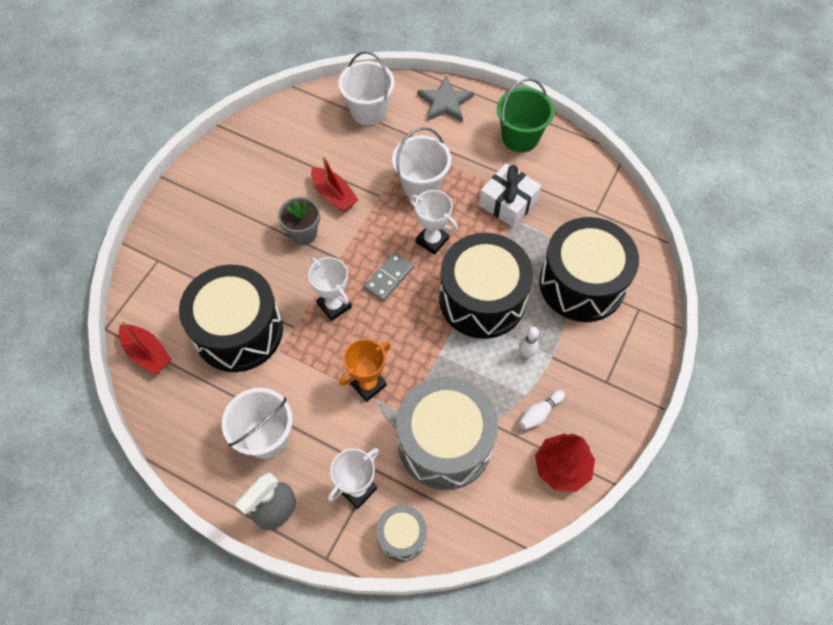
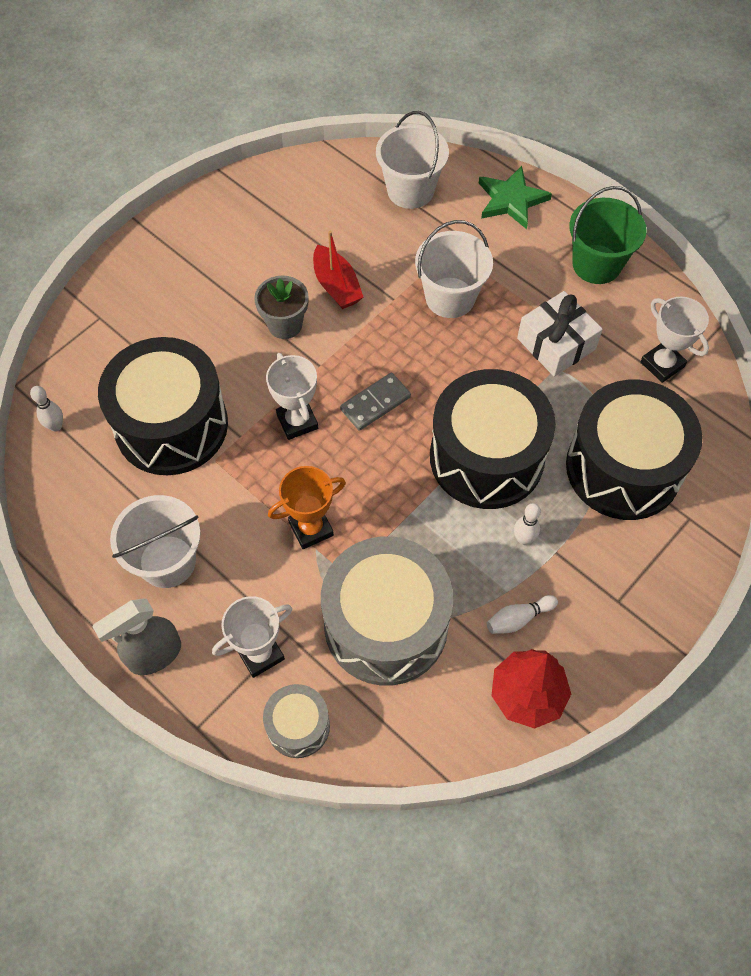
camera: 15 degrees right, 0 degrees up
red boat [119,321,171,375] -> white bowling pin [30,386,63,432]
white trophy [409,190,458,255] -> white trophy moved to [641,297,709,383]
grey star [417,76,474,122] -> green star [479,166,552,229]

